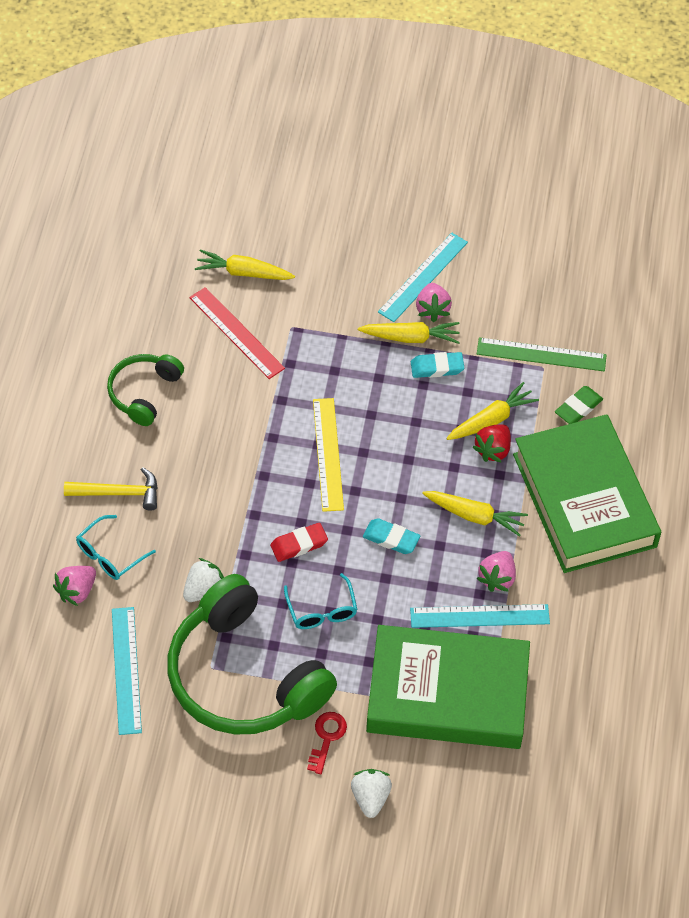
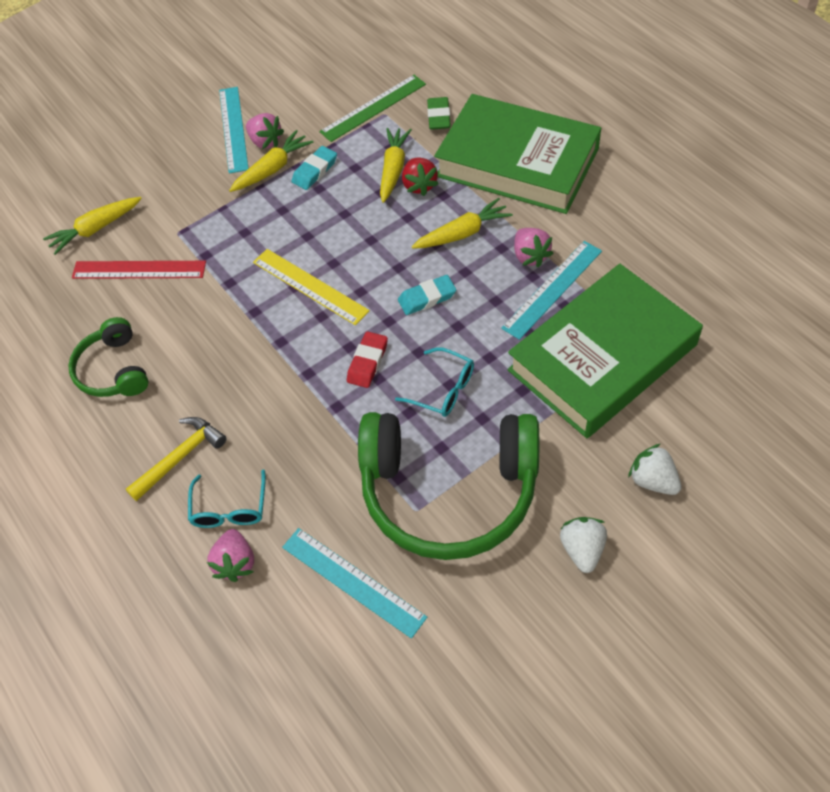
camera: 40 degrees left, 0 degrees up
white strawberry [183,558,224,602] -> white strawberry moved to [560,517,607,573]
red key [307,712,347,774] -> none

